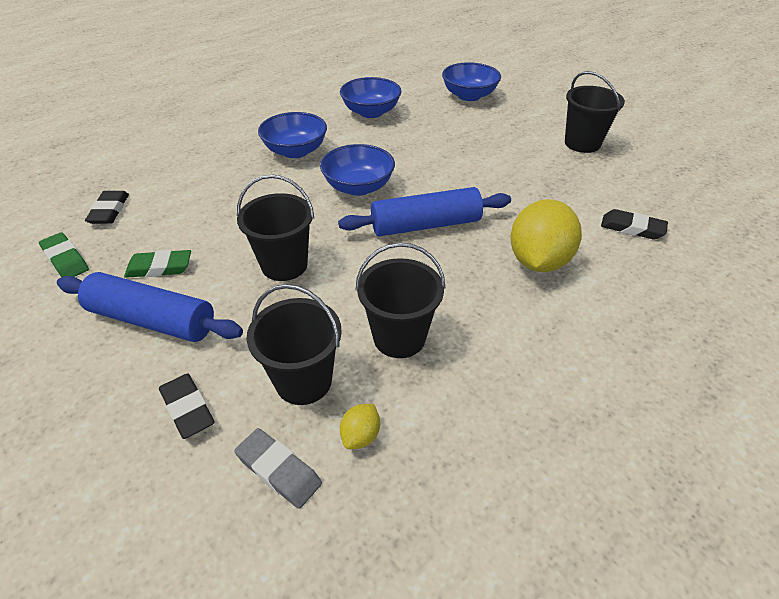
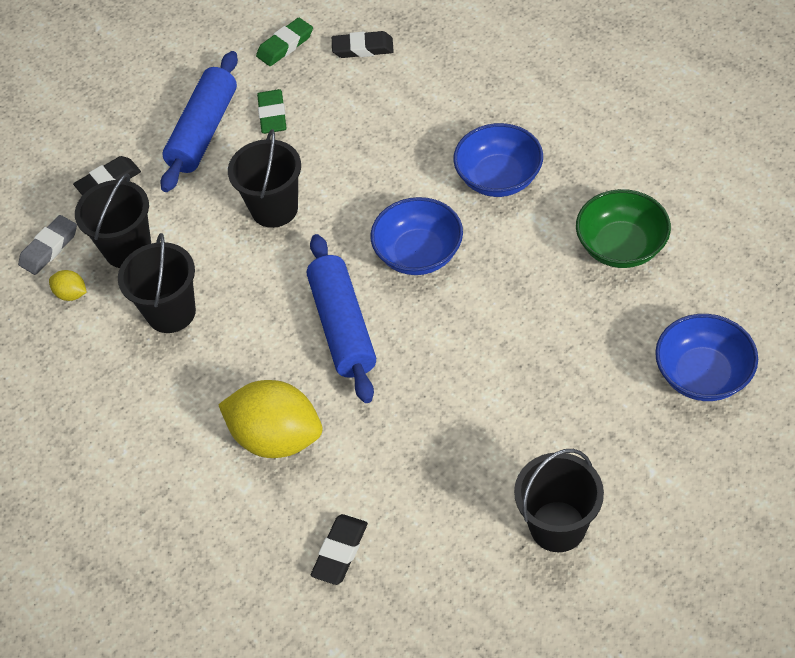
camera: 95 degrees right, 10 degrees up
blue bowl [340,77,402,118] -> green bowl [576,189,671,268]

